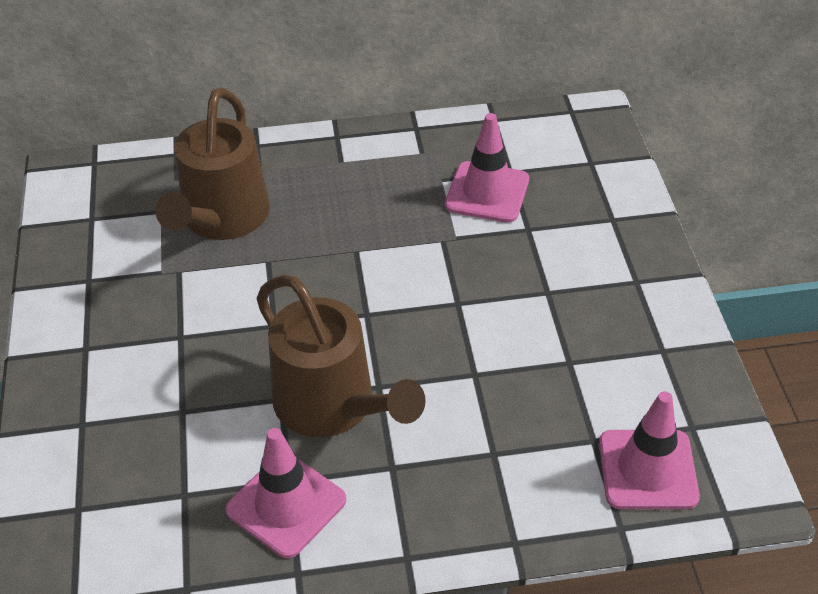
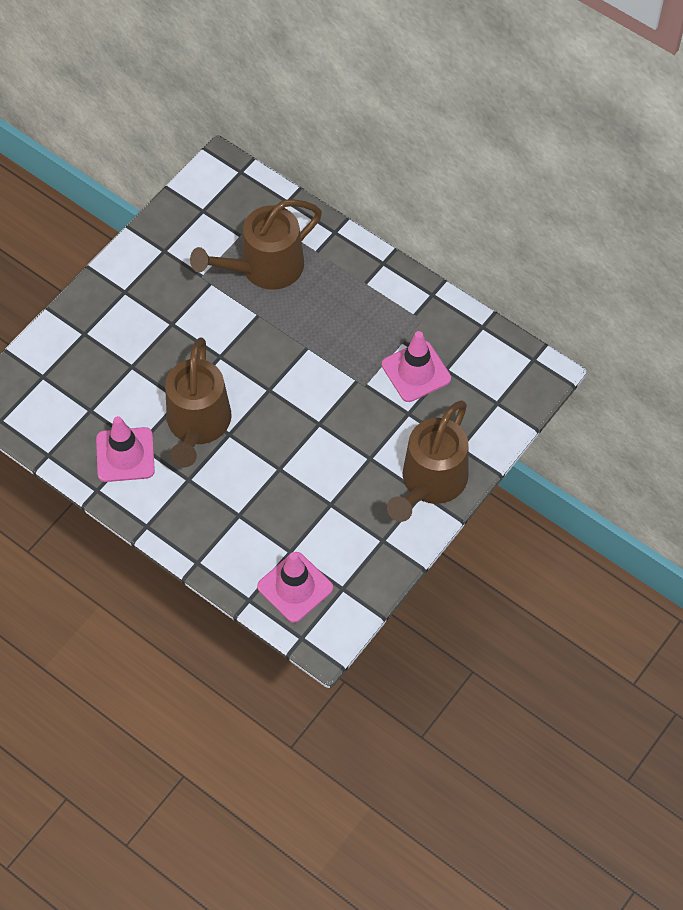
camera: 45 degrees right, 15 degrees up
none -> brown watering can [387,400,469,522]

